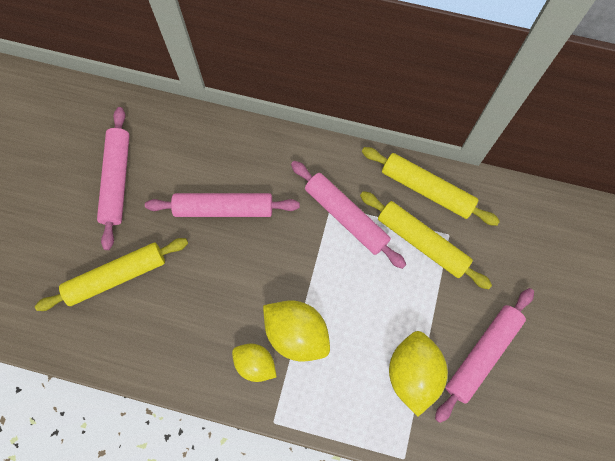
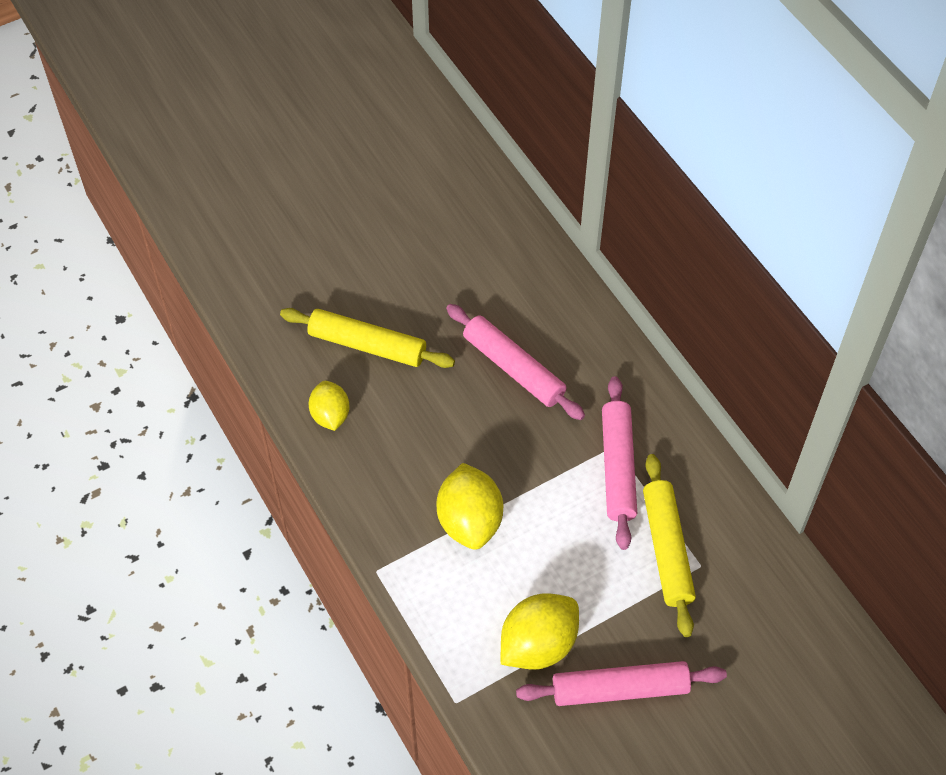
camera: 45 degrees right, 15 degrees down
pink rolling pin [97,107,130,250] -> none
yellow lemon [232,343,277,382] -> yellow lemon moved to [309,381,350,431]
yellow rolling pin [362,147,500,226] -> none

